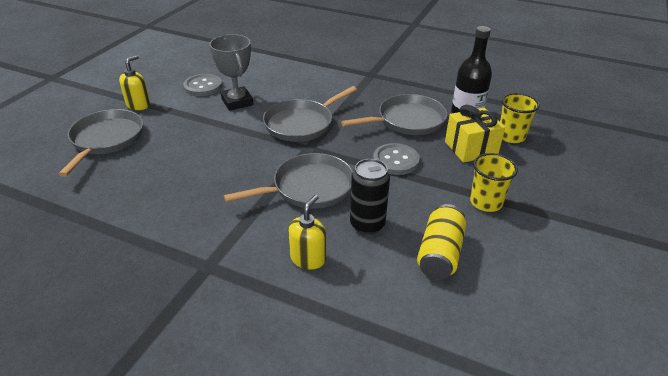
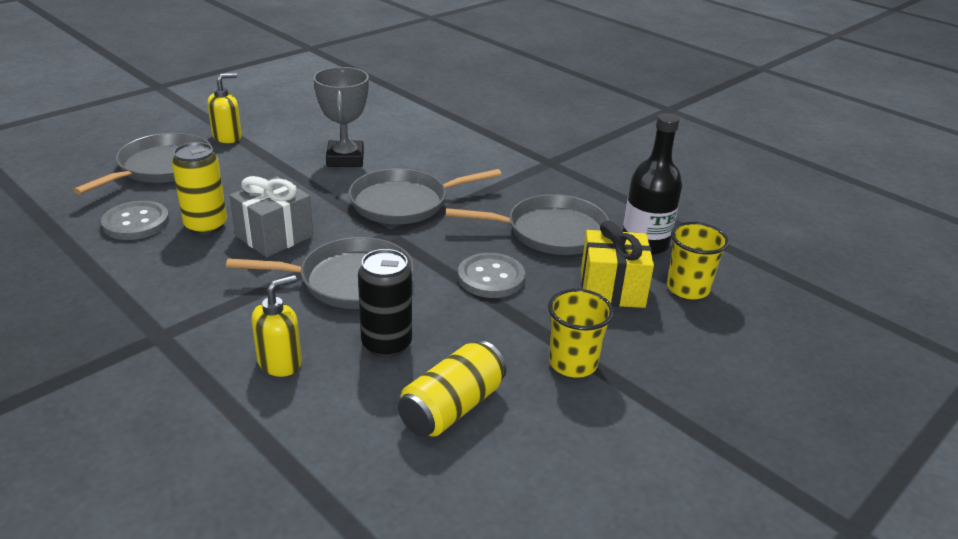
camera: 20 degrees right, 5 degrees down
grey button [183,74,222,96] -> grey button moved to [101,201,169,240]
none -> yellow can [172,142,227,235]
none -> grey gift [229,176,313,257]

